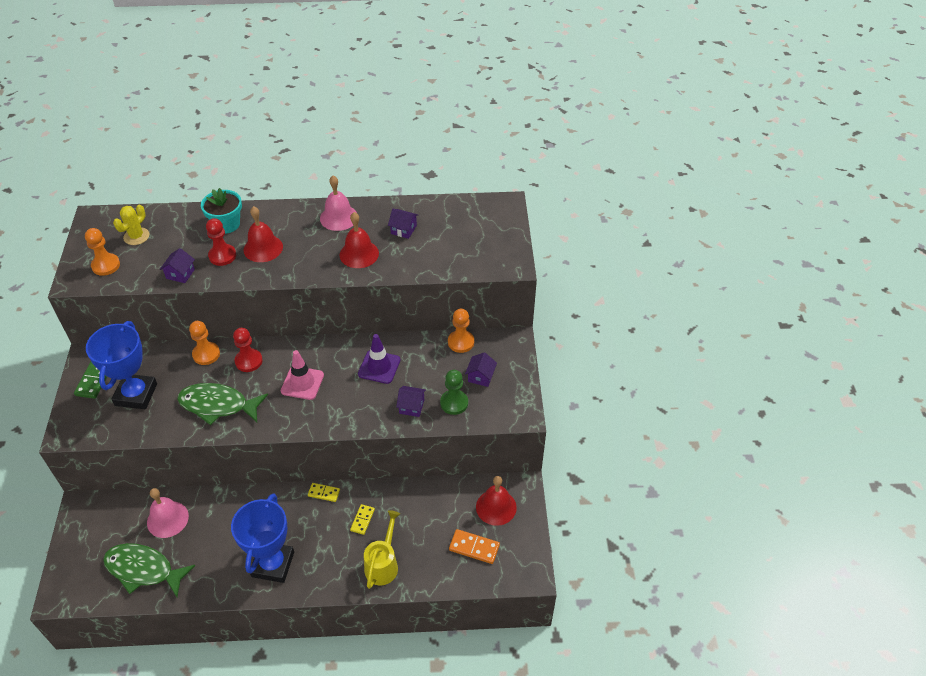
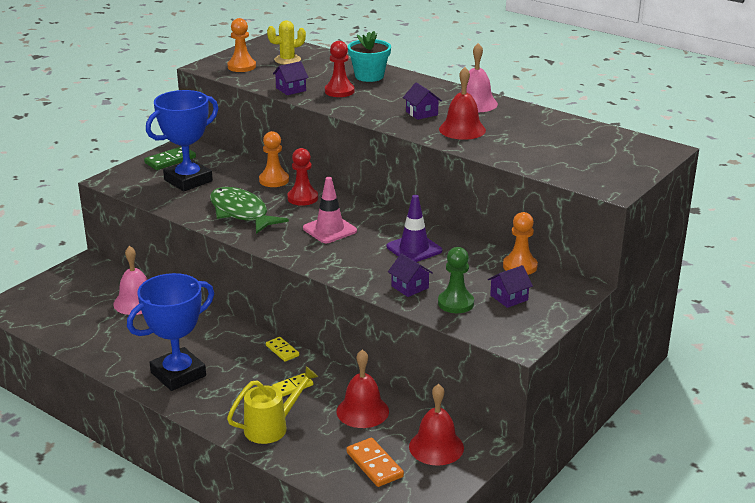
camera: 40 degrees right, 20 degrees down
green fish [103,543,196,597] -> none
red bell [244,206,283,262] -> red bell moved to [337,350,389,428]
purple house [388,209,418,239] -> purple house moved to [403,82,442,120]

